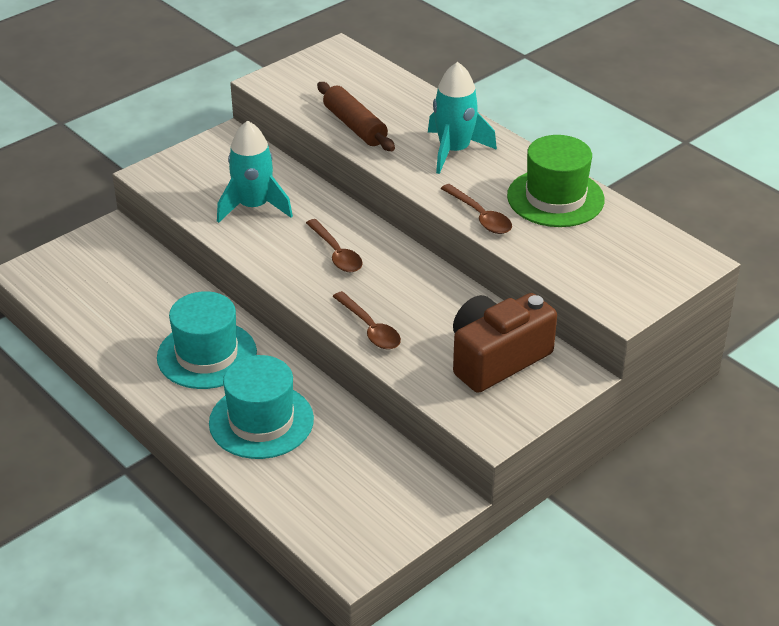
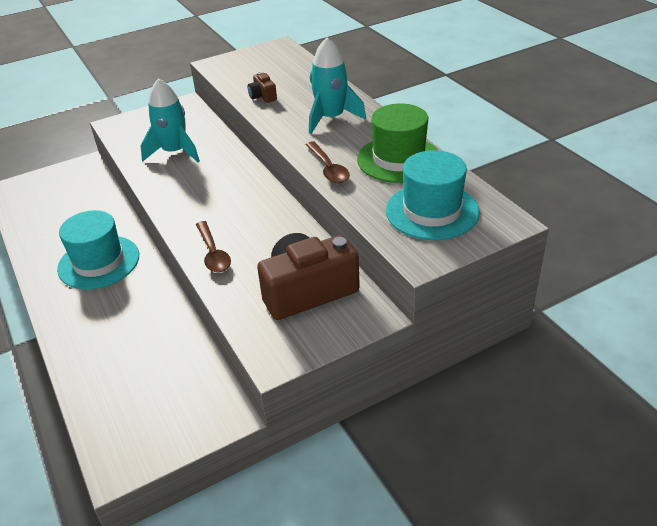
camera: 15 degrees right, 0 degrees up
turquoise hat [209,355,314,459] -> turquoise hat moved to [386,150,480,240]
brown spoon [306,219,363,272] -> none
brown rolling pin [317,82,395,151] -> brown camera [248,72,277,103]

